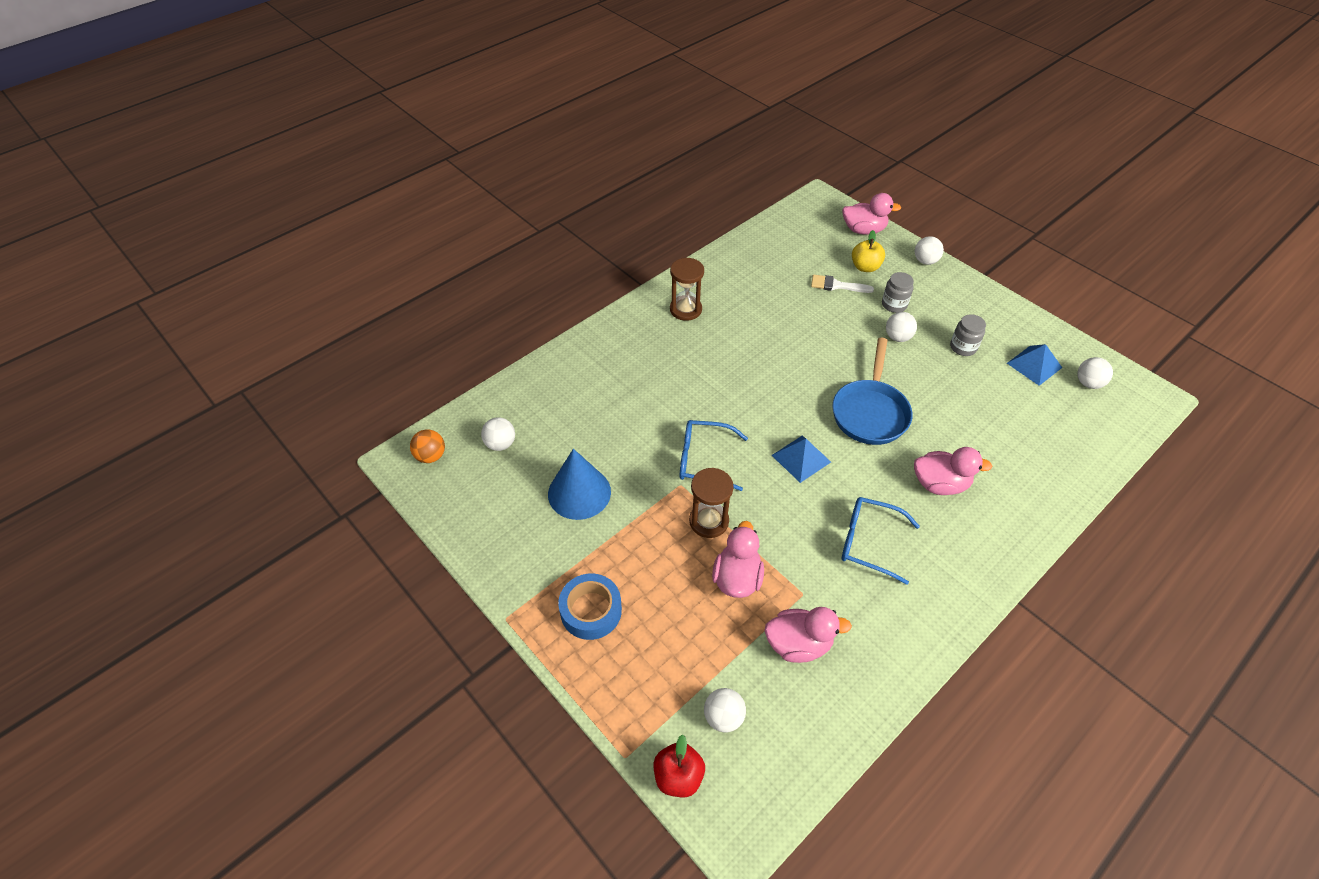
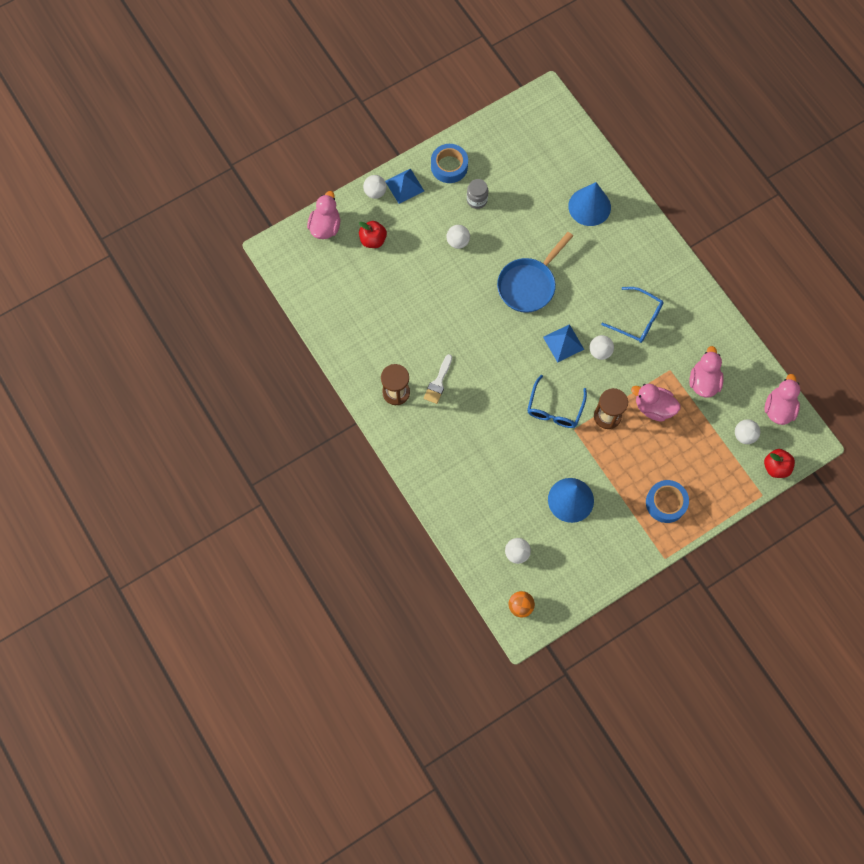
camera: 80 degrees left, 20 degrees up
white brush [811,275,874,293] -> white brush moved to [424,354,452,404]
blue pan [833,338,913,445] -> blue pan turned 105 degrees clockwise [497,232,573,313]
blue glasses [842,497,920,585] -> blue glasses turned 90 degrees counterclockwise [601,287,663,343]
yellow apple [852,230,885,272] -> red apple [359,221,387,248]
grey jar [882,272,914,313] -> none
pink duck [914,447,992,495] -> pink duck moved to [765,374,800,425]
blue pyramid [1007,344,1062,386] -> blue pyramid moved to [385,168,424,204]
white ball [1077,357,1113,389] -> white ball moved to [589,335,614,360]
none -> blue tape [431,144,468,183]
none -> blue cone [568,182,611,226]

